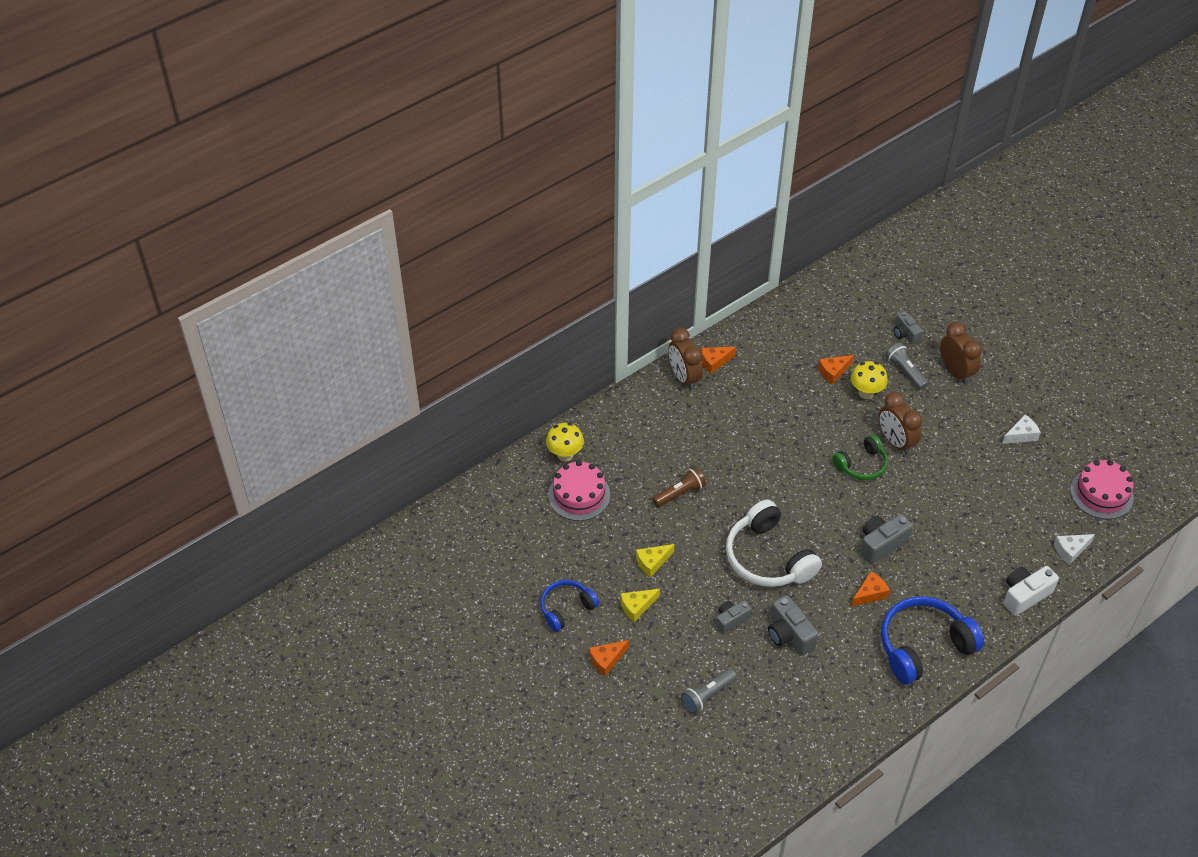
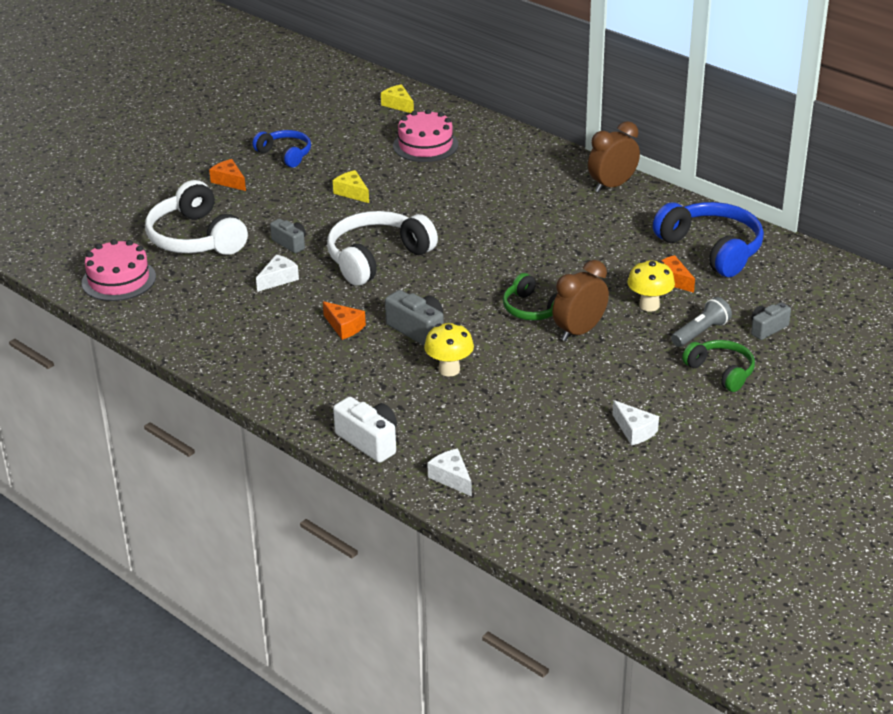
camera: 80 degrees right, 15 degrees down
yellow mushroom [546,423,584,462] -> yellow mushroom moved to [424,322,474,377]
yellow cheese [620,589,660,622] -> yellow cheese moved to [381,84,414,113]
brown flashlight [652,467,706,507] -> none
grey flashlight [681,668,737,714] -> white headphones [145,180,248,255]
orange cheese [701,347,736,374] -> none
grey camera [768,595,818,655] -> white cheese [256,254,299,292]
blue headphones [881,596,984,684] -> blue headphones moved to [653,202,764,277]
brown clock [940,322,982,384] -> green headphones [682,340,755,392]
pink cake [1070,460,1134,519] -> pink cake moved to [82,239,156,301]

